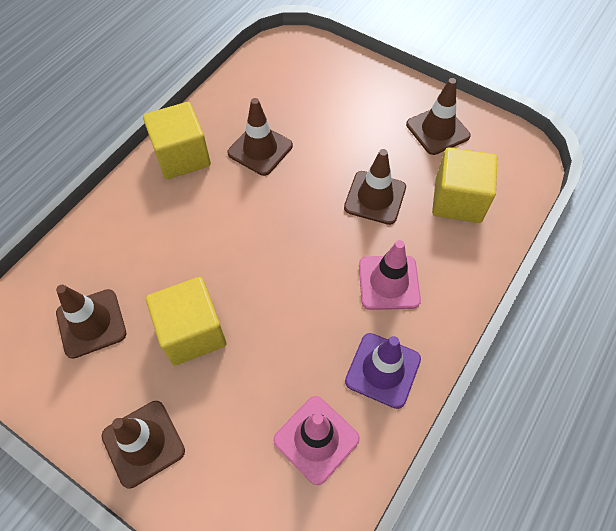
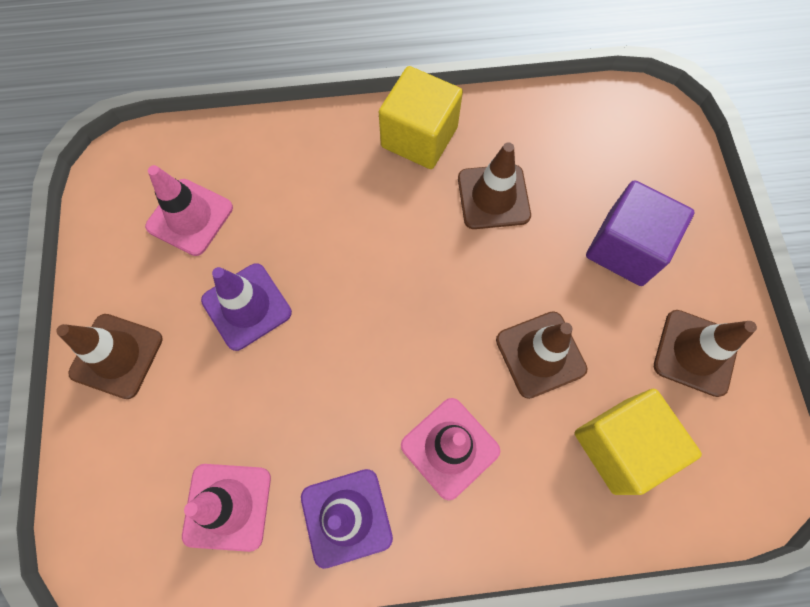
camera: 50 degrees right, 10 degrees up
brown traffic cone [56,285,126,359] -> pink traffic cone [145,165,233,256]
yellow cube [146,277,227,365] -> purple traffic cone [201,263,292,351]
none -> purple cube [586,180,694,286]

